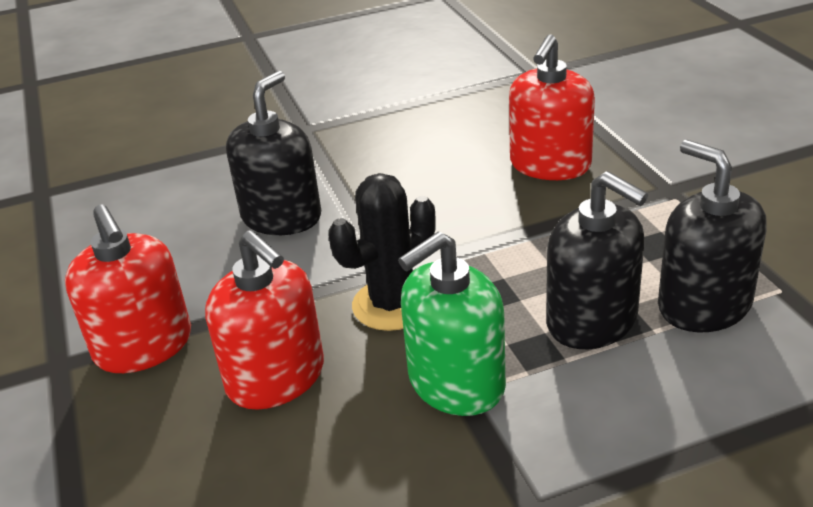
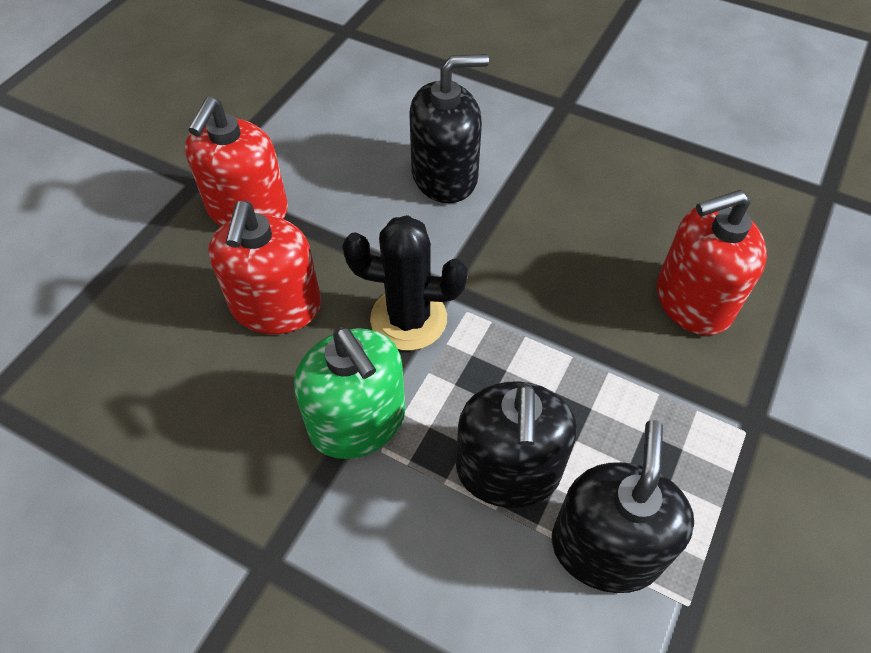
camera: 45 degrees right, 20 degrees up
green soap dispenser [398,232,506,416] -> green soap dispenser turned 135 degrees counterclockwise [294,327,405,459]

